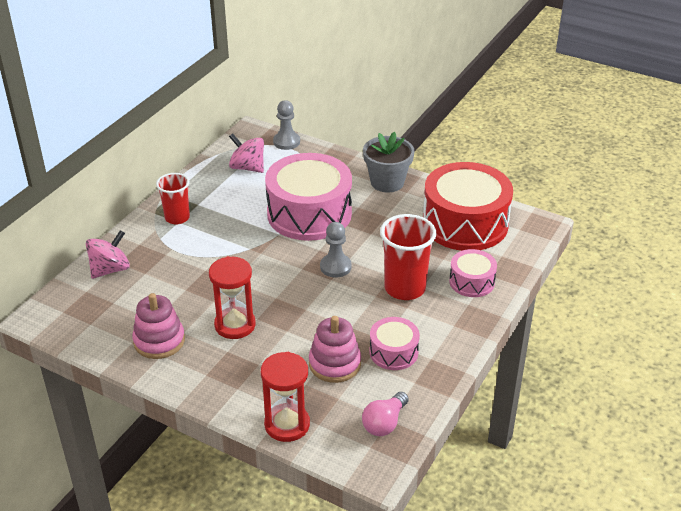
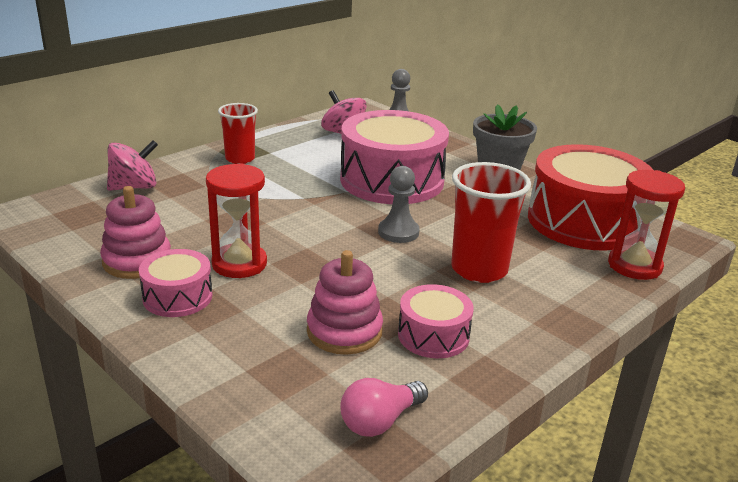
camera: 15 degrees right, 10 degrees down
red hourglass [261,352,310,442] -> red hourglass moved to [608,170,685,280]
pink drum [449,249,497,297] -> pink drum moved to [139,249,213,317]

